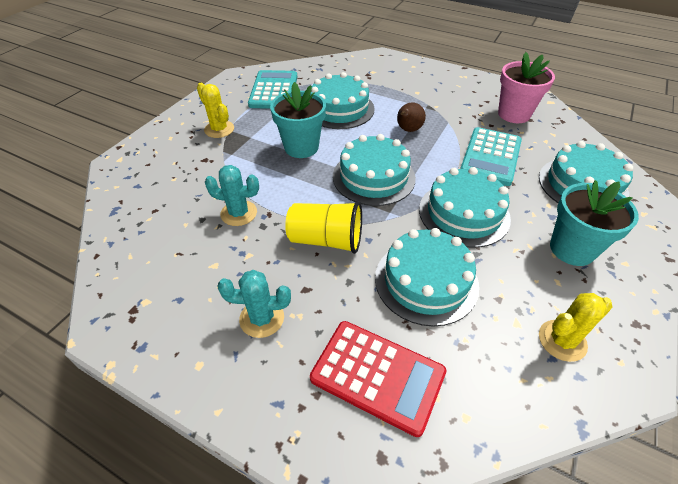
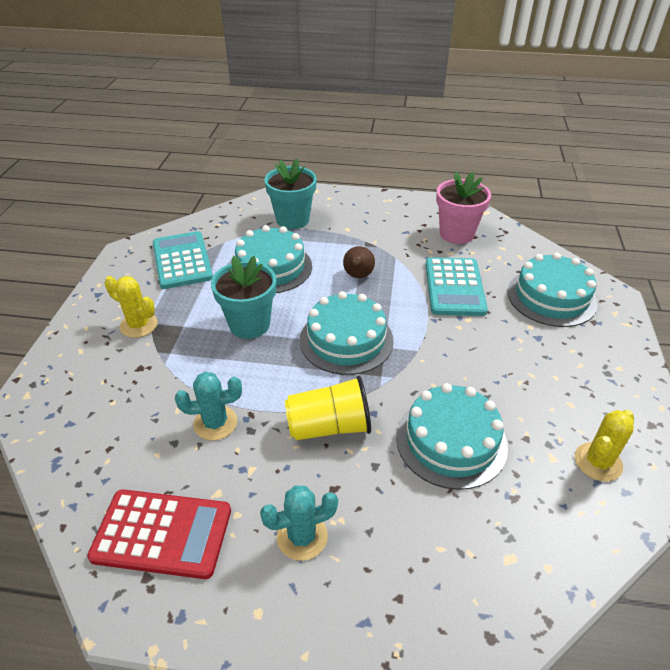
camera: 20 degrees left, 5 degrees down
red calculator [310,321,447,437] -> red calculator moved to [87,489,231,579]
turquoise cake [419,167,511,248] -> none
turquoise flower pot [550,180,639,266] -> turquoise flower pot moved to [264,158,317,229]

